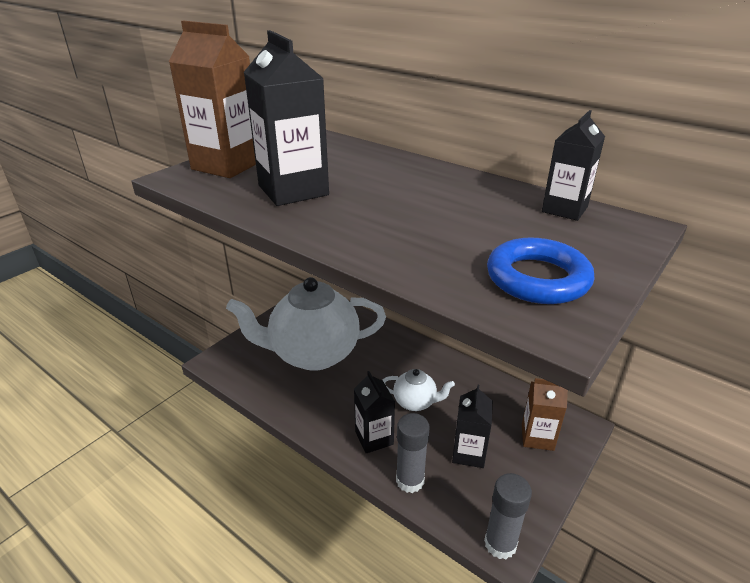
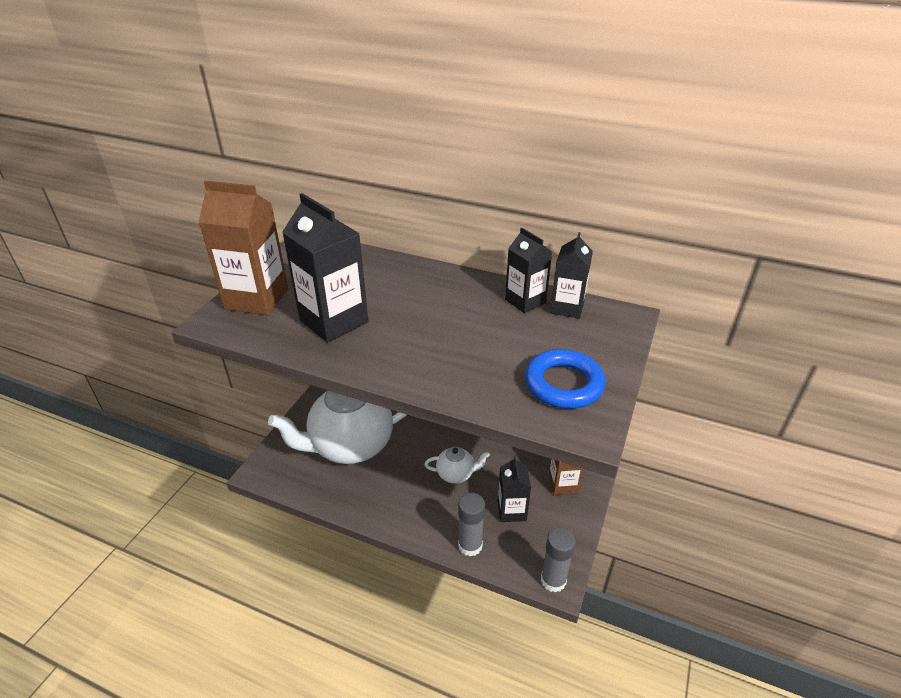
camera: 15 degrees left, 5 degrees up
black carton [354,371,395,453] -> black carton moved to [505,228,552,313]

